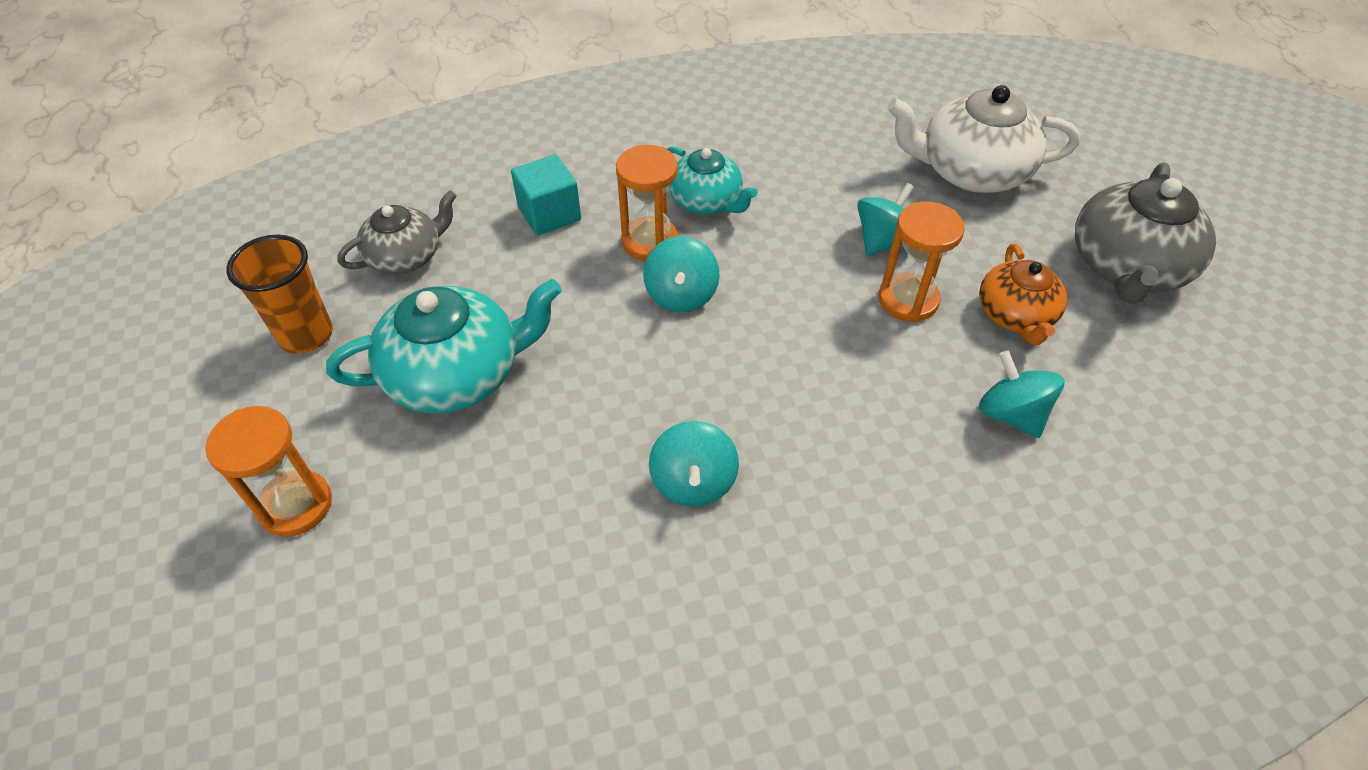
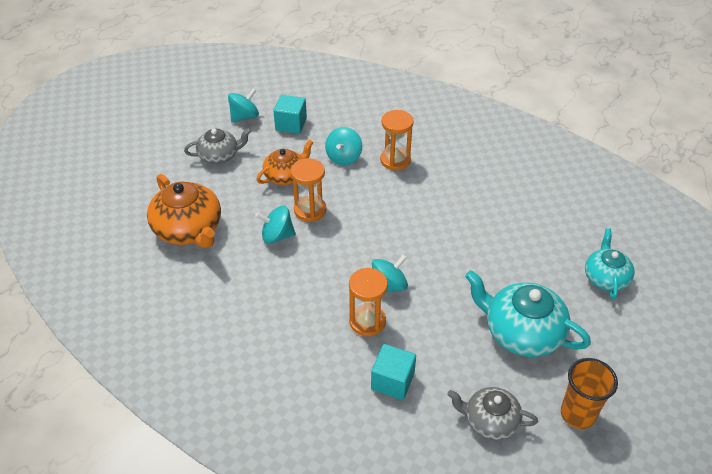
camera: 130 degrees left, 5 degrees down
orange hourglass [205,406,332,537] -> orange hourglass moved to [380,110,414,171]
turquoise spinning top [649,421,739,507] -> turquoise spinning top moved to [228,88,259,122]
turquoise teapot [667,146,758,214] -> turquoise teapot moved to [585,228,635,299]
white teapot [887,85,1080,193] -> orange teapot [147,174,221,248]
grey teapot [1075,162,1216,304] -> grey teapot [184,128,251,164], size x0.62
none -> turquoise cube [273,95,307,134]

